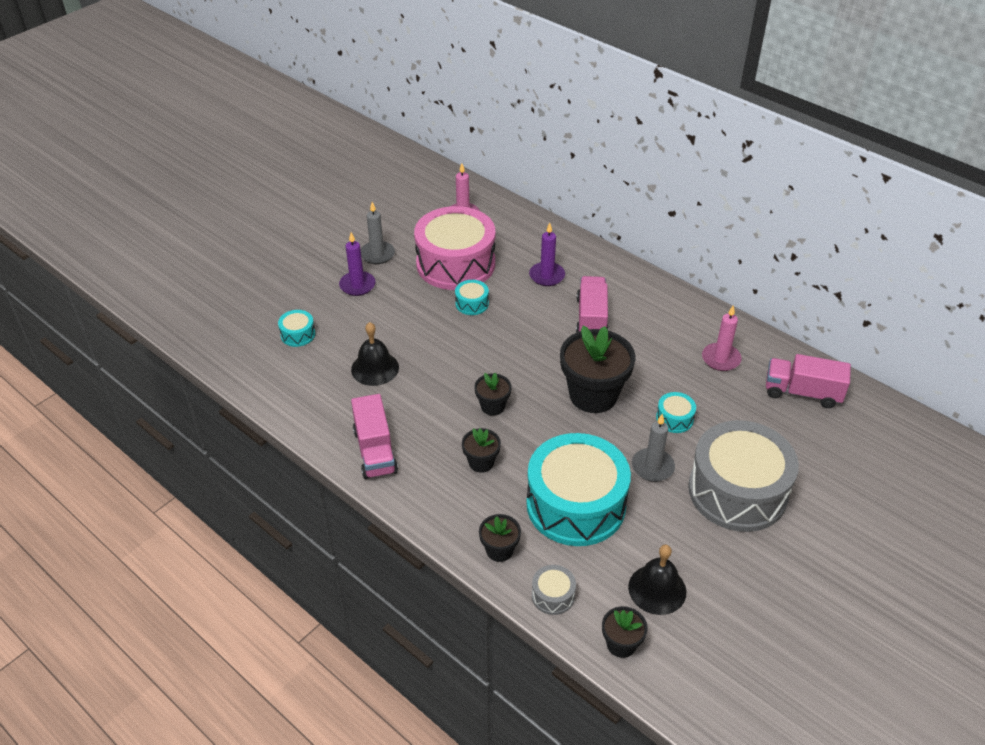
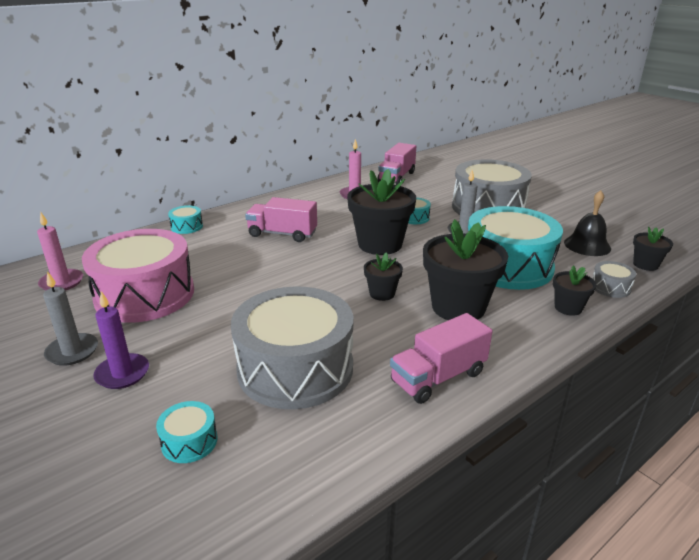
camera: 80 degrees left, 15 degrees down
black bell [351,322,399,386] -> grey drum [231,286,353,409]
pink truck [351,394,398,479] -> pink truck turned 150 degrees clockwise [390,313,492,404]
turquoise drum [455,280,489,315] -> turquoise drum moved to [168,205,203,234]
black flower pot [462,428,501,473] -> black flower pot [423,219,508,320], size x2.01
purple candle [529,223,565,286] -> none

